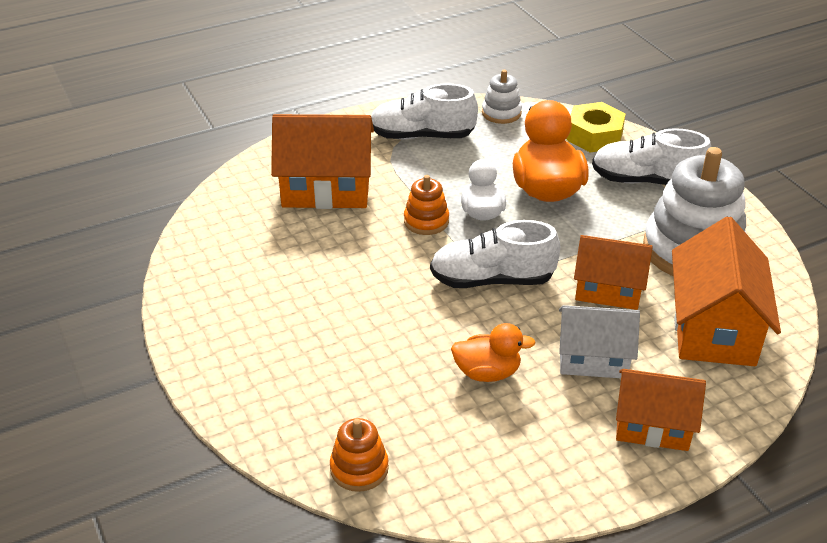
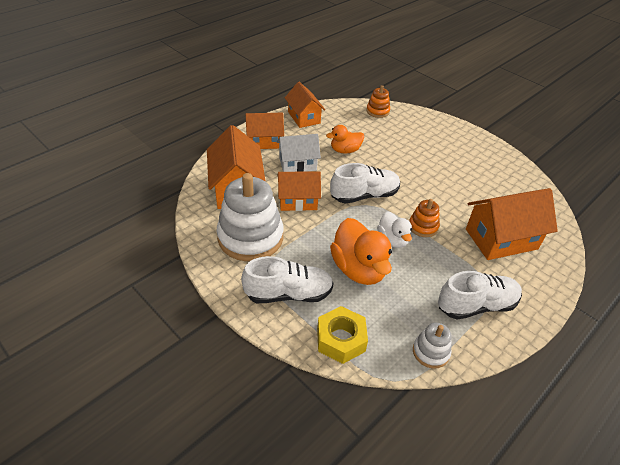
camera: 160 degrees right, 5 degrees up
none -> orange house [285,82,325,128]

